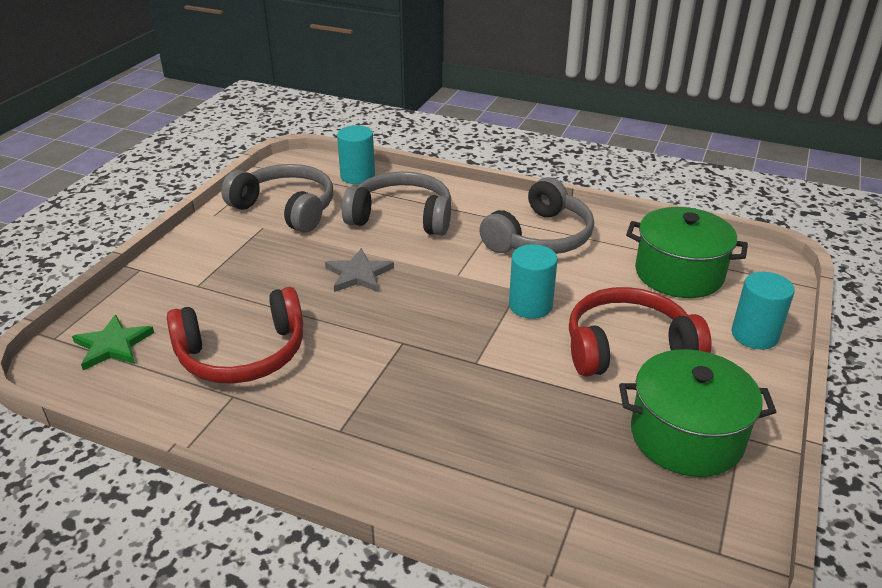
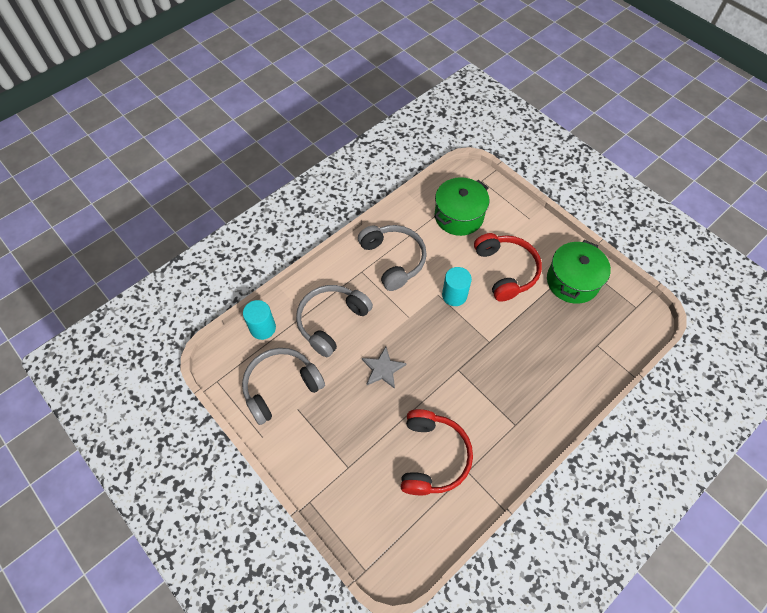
camera: 65 degrees left, 25 degrees up
green star [72,315,154,370] -> none
red headphones [569,287,712,377] -> red headphones turned 150 degrees clockwise [474,233,542,302]
turquoise cylinder [732,272,795,349] -> none

